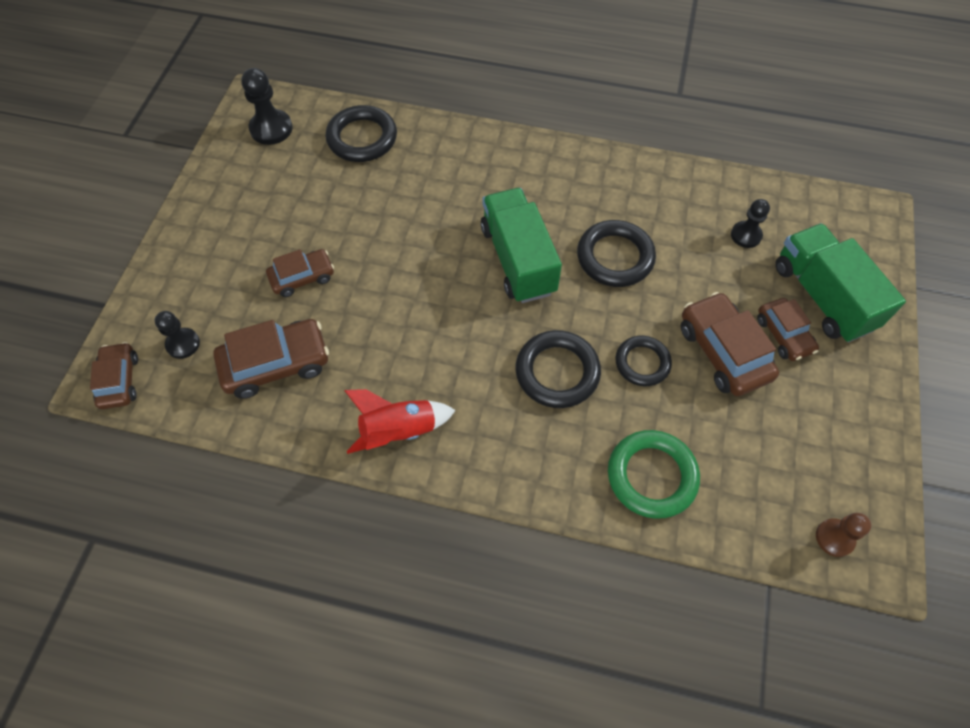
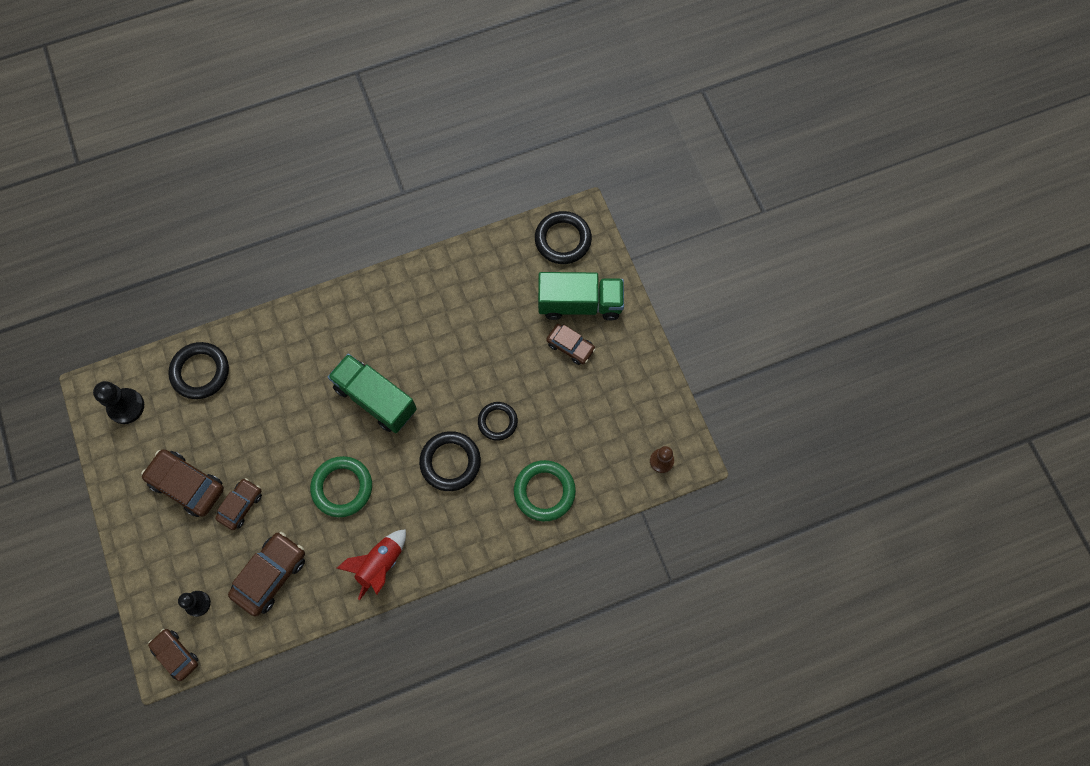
camera: 35 degrees left, 10 degrees up
black ring [577,220,656,287] -> black ring moved to [535,211,592,264]
brown car [681,292,779,396] -> brown car moved to [141,449,224,517]
black pawn [731,199,770,248] -> none
green truck [775,223,906,343] -> green truck turned 150 degrees clockwise [538,272,624,320]
none -> green ring [310,456,372,517]

